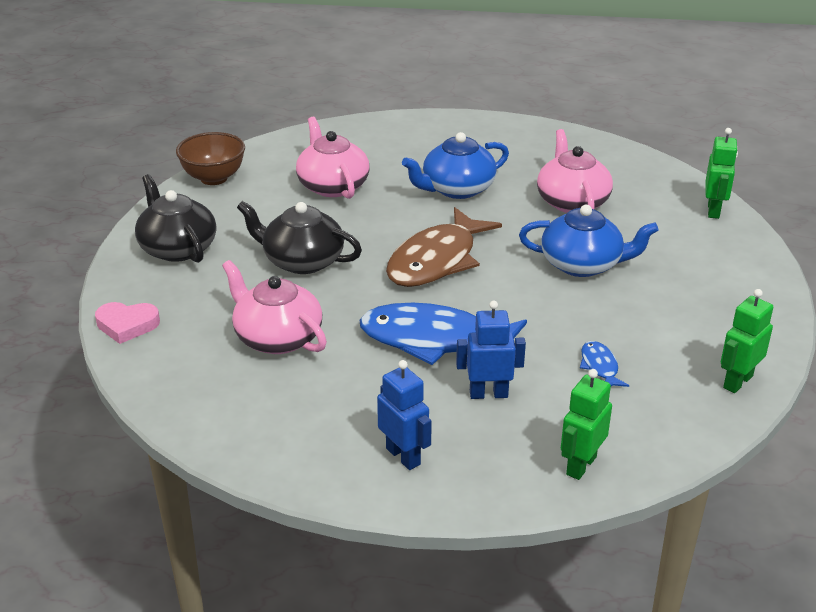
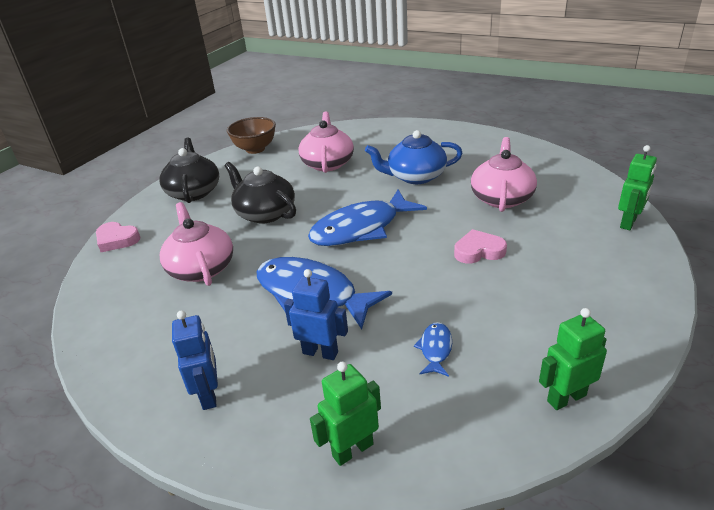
camera: 25 degrees right, 0 degrees up
brown fish [386,207,502,287] -> blue fish [308,190,427,246]
blue teapot [519,205,659,277] -> pink heart [454,229,507,264]

